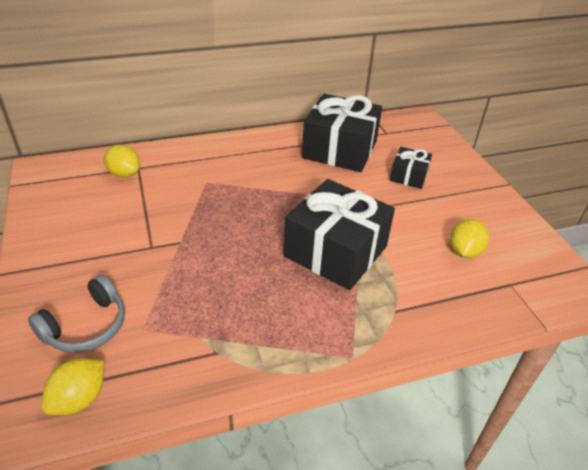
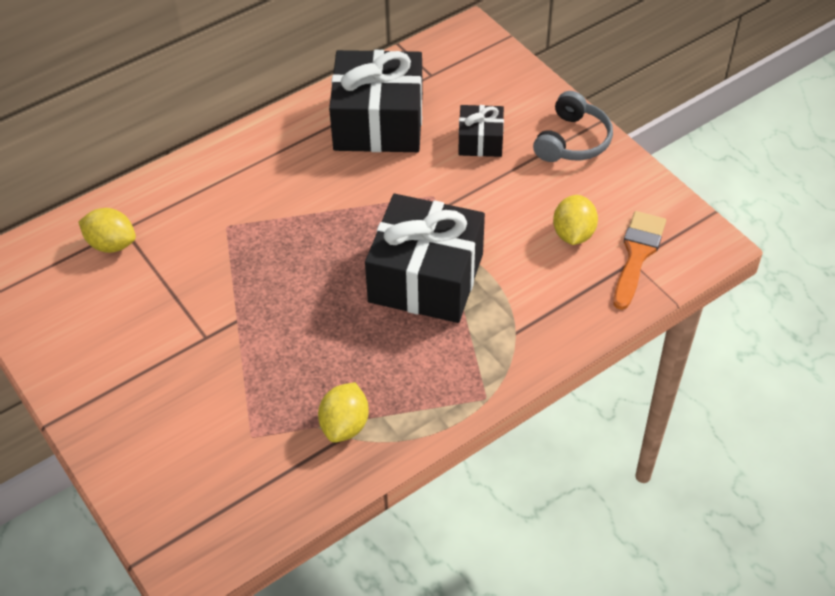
camera: 15 degrees left, 10 degrees up
grey headphones [28,275,125,353] -> grey headphones moved to [533,91,613,162]
yellow lemon [42,358,104,415] -> yellow lemon moved to [318,382,369,443]
none -> orange brush [613,211,666,310]

